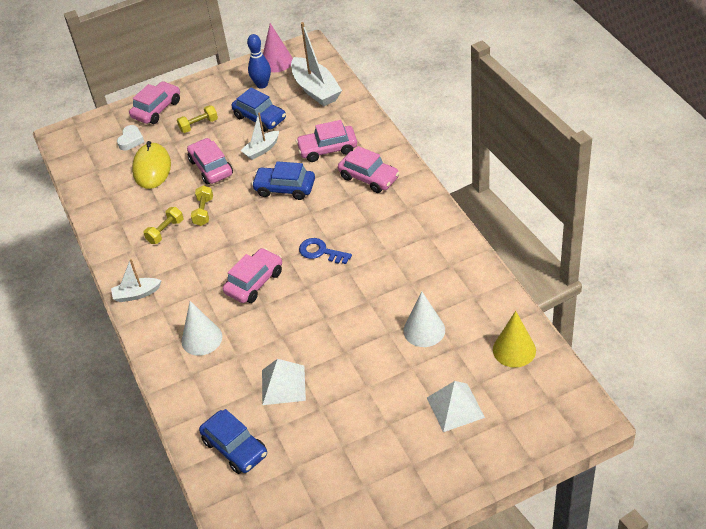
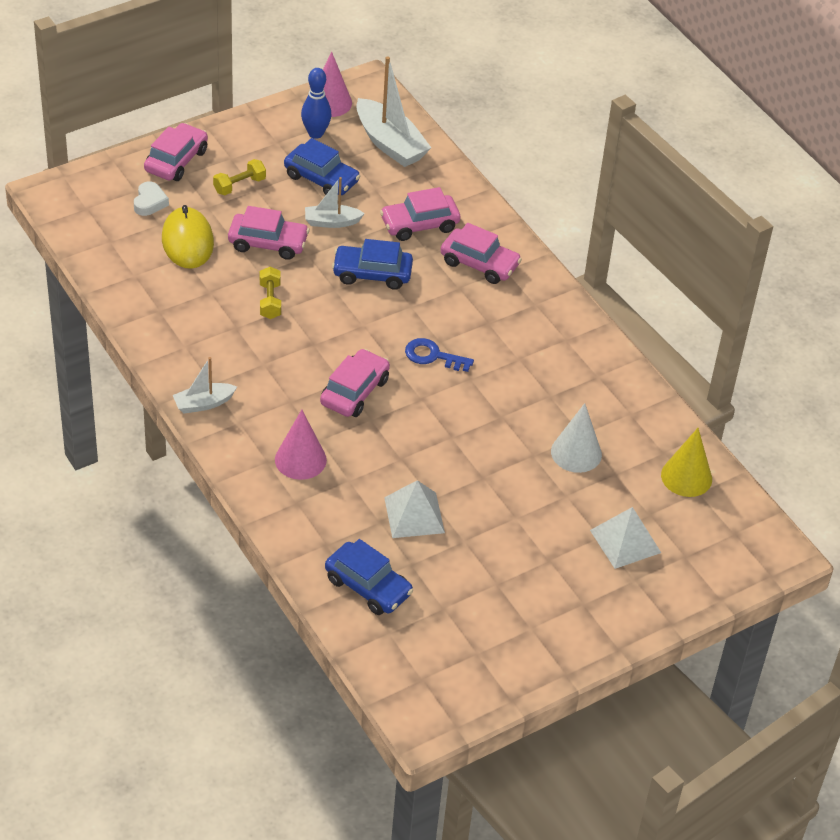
camera: 15 degrees left, 0 degrees up
yellow dumbbell [143,207,183,244] -> none
white cone [181,301,222,356] -> pink cone [275,410,327,480]
pink car [187,138,233,184] -> pink car turned 135 degrees clockwise [228,206,310,260]
white boat [240,112,279,160] -> white boat turned 45 degrees clockwise [305,177,365,228]

